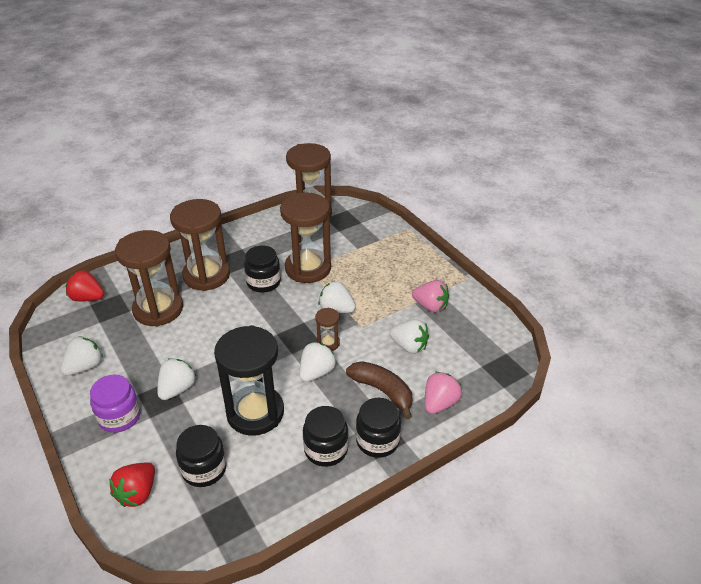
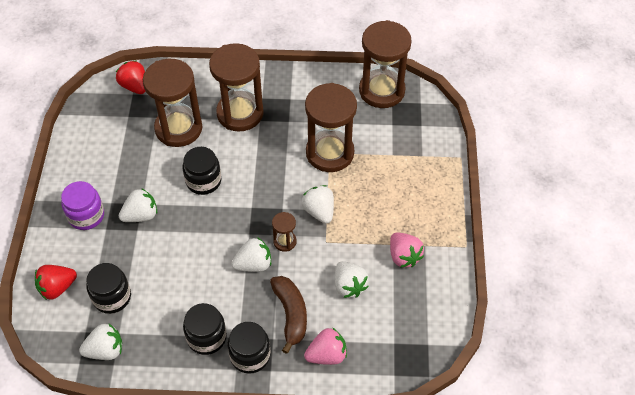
camera: 35 degrees right, 15 degrees up
white strawberry [61,336,103,376] -> white strawberry moved to [79,323,122,360]
black hourglass [214,325,284,436] -> none
black jar [244,245,281,293] -> black jar moved to [182,147,222,195]

